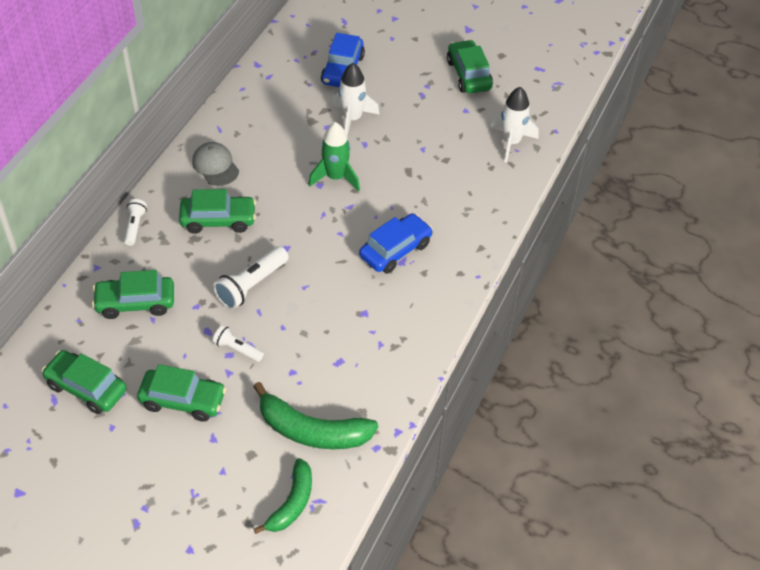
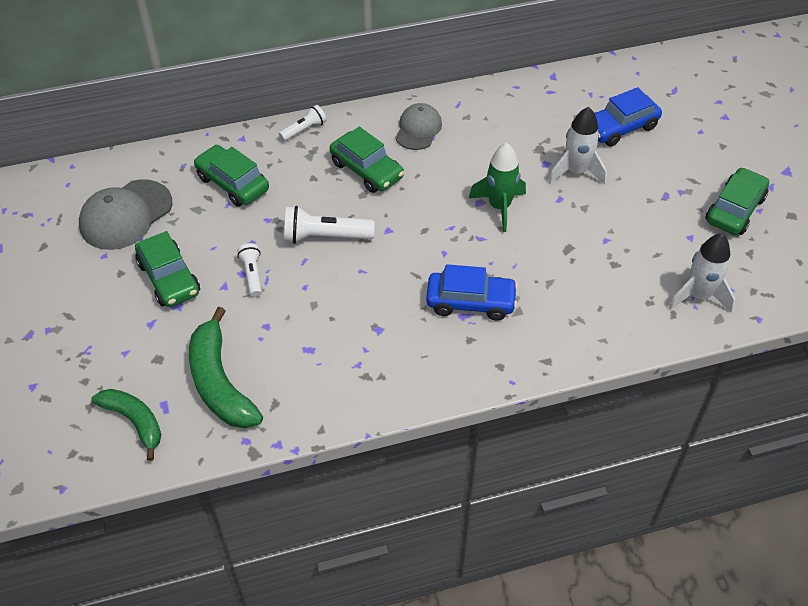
camera: 50 degrees right, 0 degrees up
green car [42,350,127,414] -> grey cap [79,179,172,250]
green banana [254,458,312,534] -> green banana turned 120 degrees counterclockwise [91,389,161,461]

